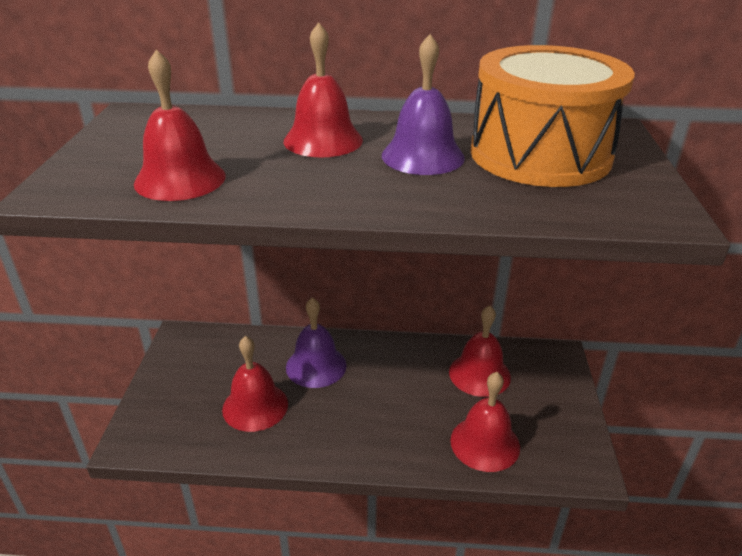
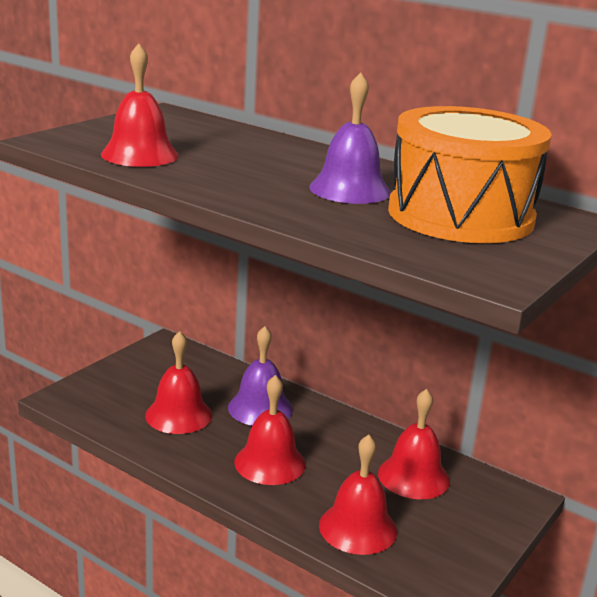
camera: 30 degrees right, 10 degrees down
red bell [284,22,363,158] -> red bell moved to [234,375,306,485]

